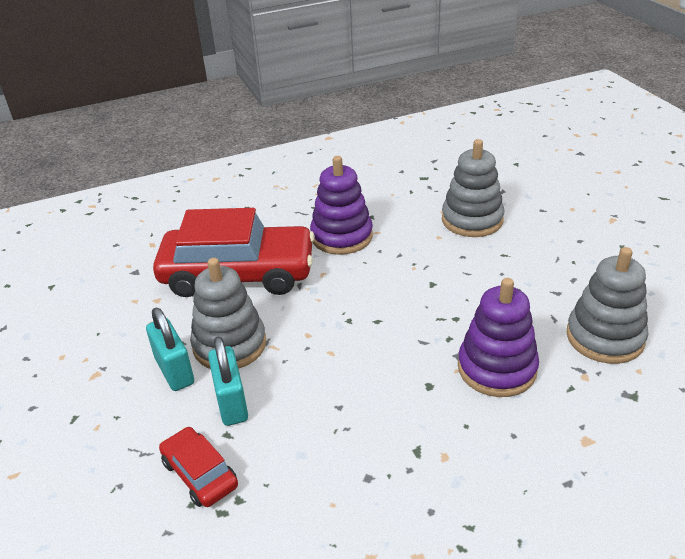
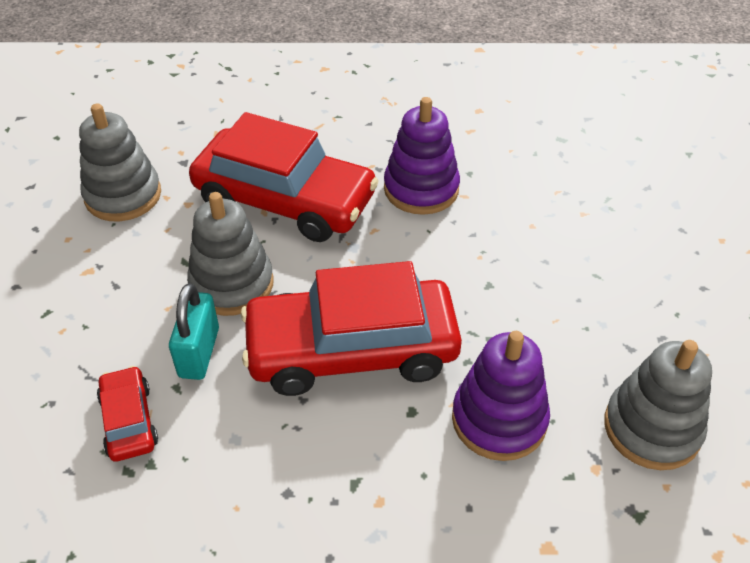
camera: 20 degrees right, 10 degrees up
turquoise padlock [146,308,194,391] -> none
grey stacking toy [442,139,504,237] -> grey stacking toy moved to [79,103,161,221]
none -> red car [241,261,462,396]

